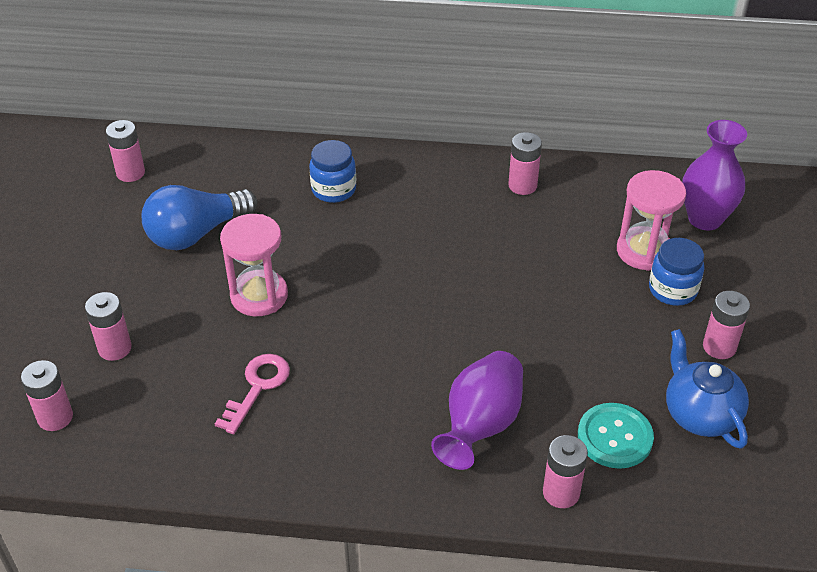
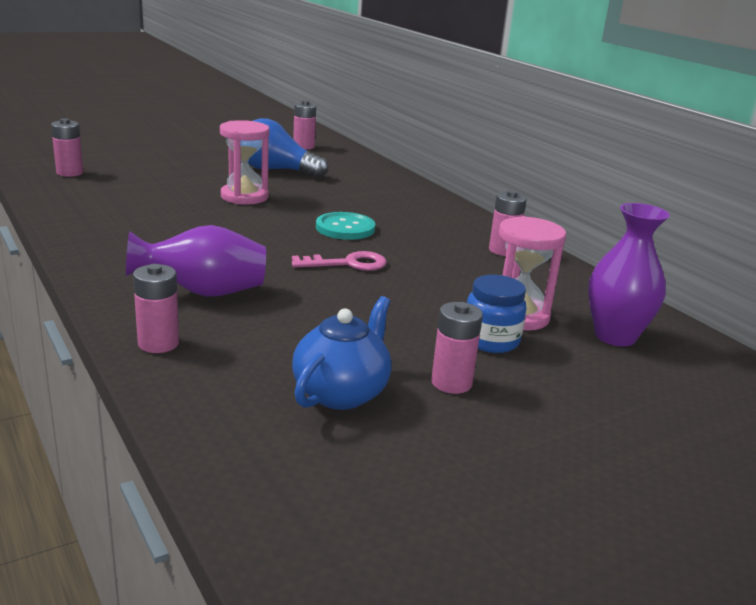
camera: 50 degrees right, 20 degrees down
pink battery [85,292,132,361] -> none
pink key [215,354,290,434] -> pink key moved to [292,251,387,271]
blue jar [309,140,356,203] -> none
turquoise button [578,403,654,469] -> turquoise button moved to [316,212,375,240]

